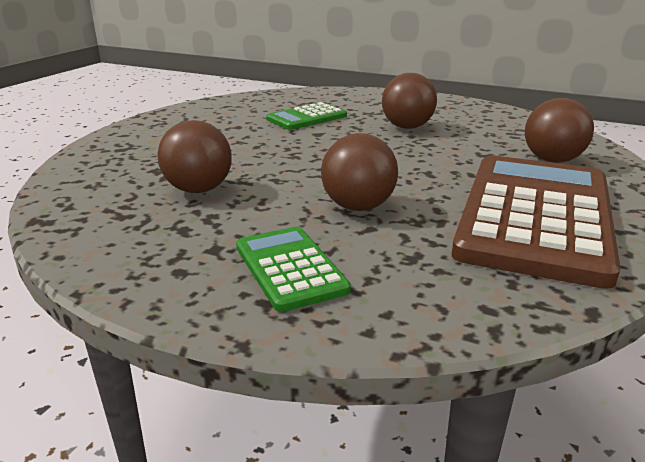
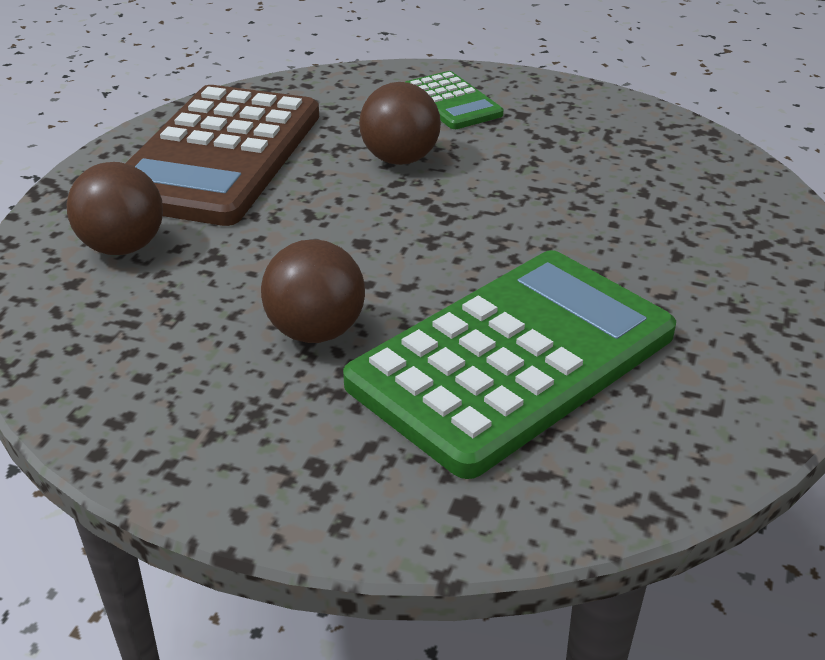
camera: 175 degrees right, 10 degrees up
brown ball [157,120,232,193] -> none
green calculator [266,102,347,130] -> green calculator [343,250,676,479], size x2.08

